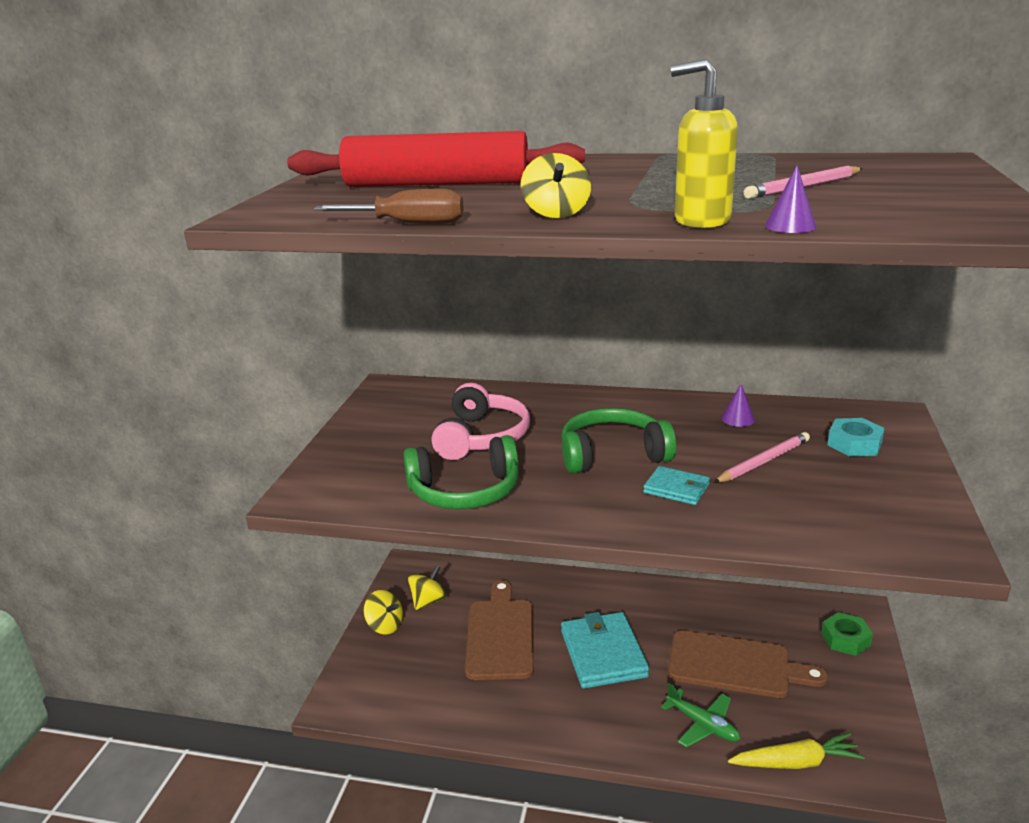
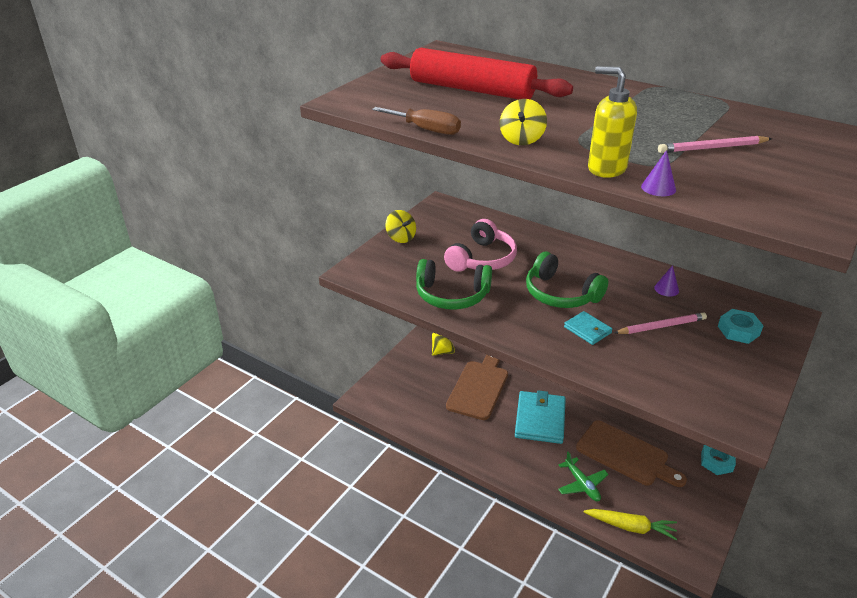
camera: 20 degrees right, 10 degrees up
yellow spinning top [364,590,403,635] -> yellow spinning top moved to [385,210,416,243]
green headphones [561,408,676,474] -> green headphones turned 150 degrees counterclockwise [526,252,608,308]
green nut [821,612,873,656] -> turquoise nut [701,445,736,475]

